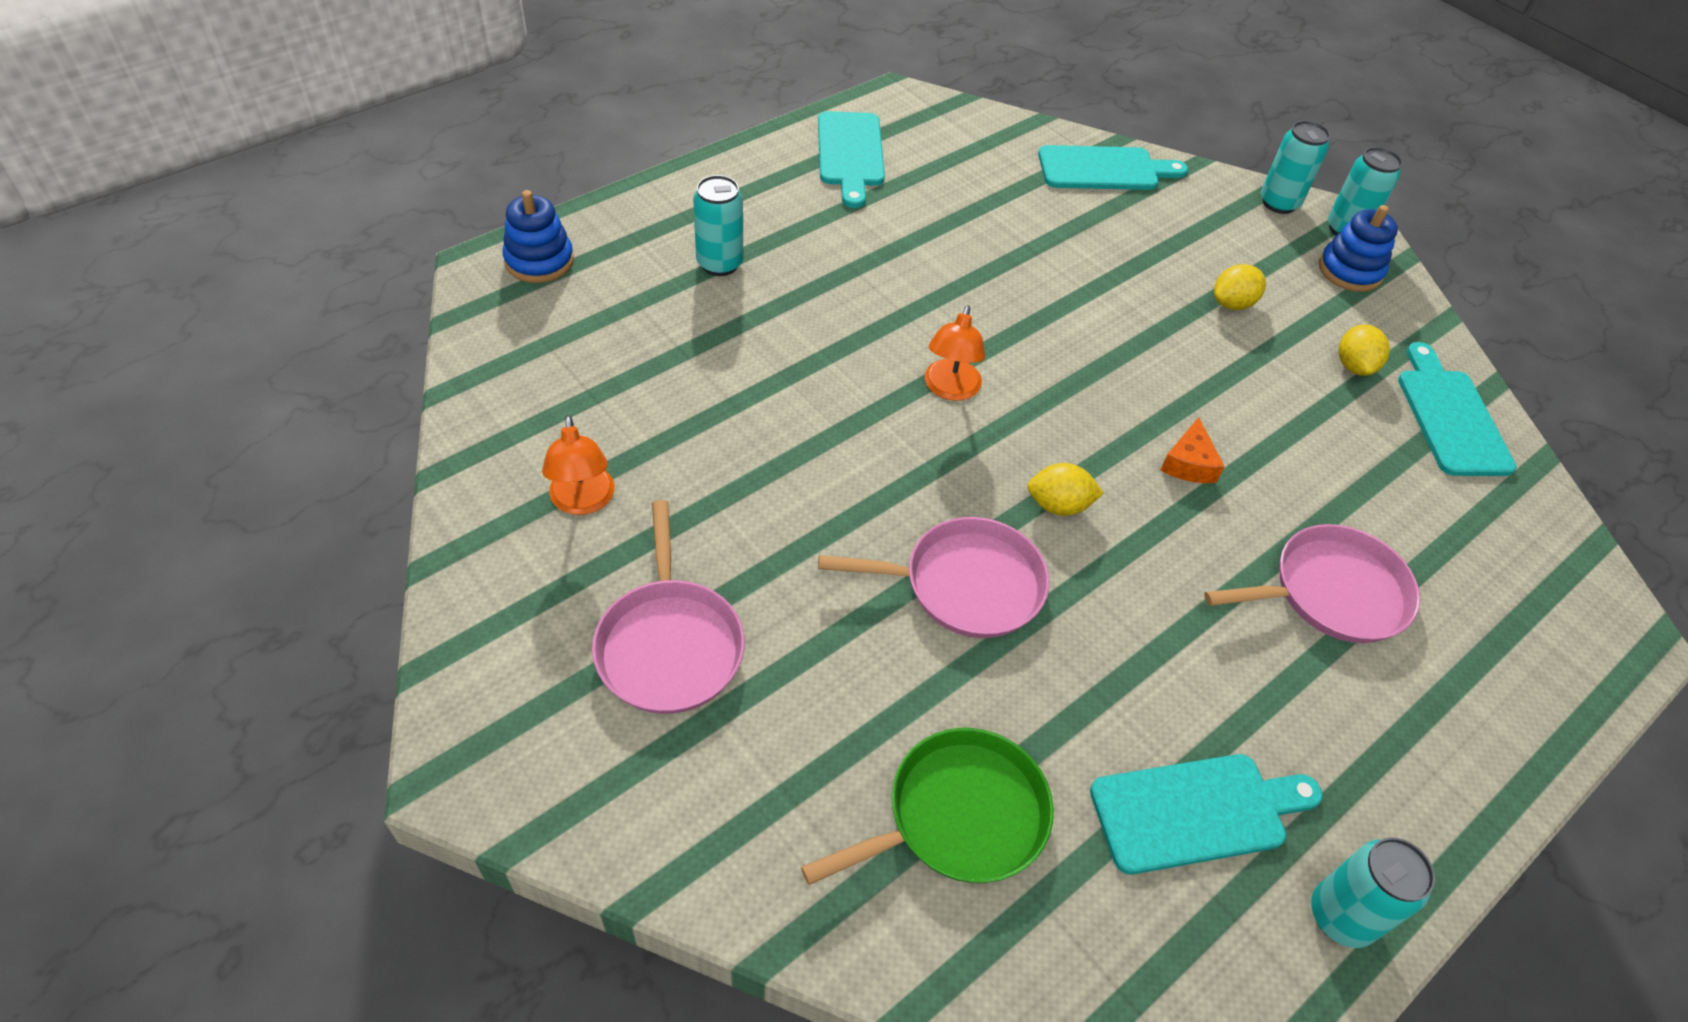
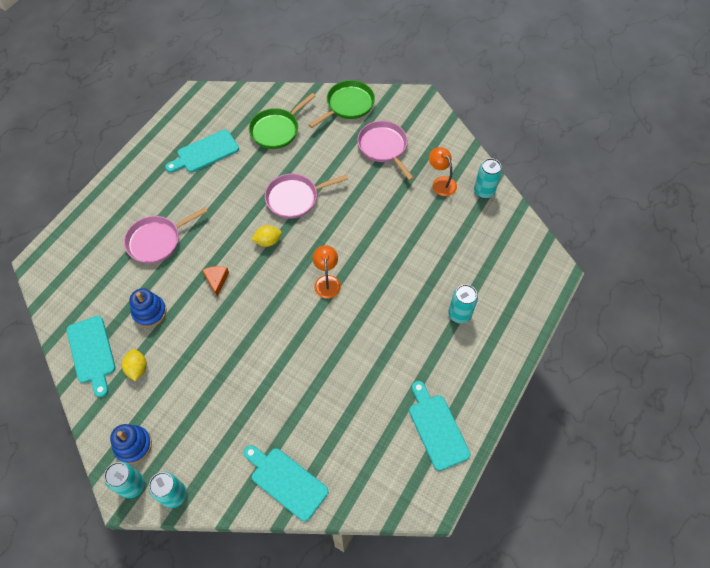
camera: 165 degrees right, 10 degrees up
blue stacking toy [503,190,574,283] -> blue stacking toy moved to [130,288,167,328]
turquoise cutting board [1038,145,1188,190] -> turquoise cutting board turned 60 degrees clockwise [244,445,329,521]
yellow lemon [1214,264,1266,310] -> none
turquoise can [1311,837,1435,948] -> turquoise can moved to [474,158,502,199]
none -> green pan [309,80,375,128]

